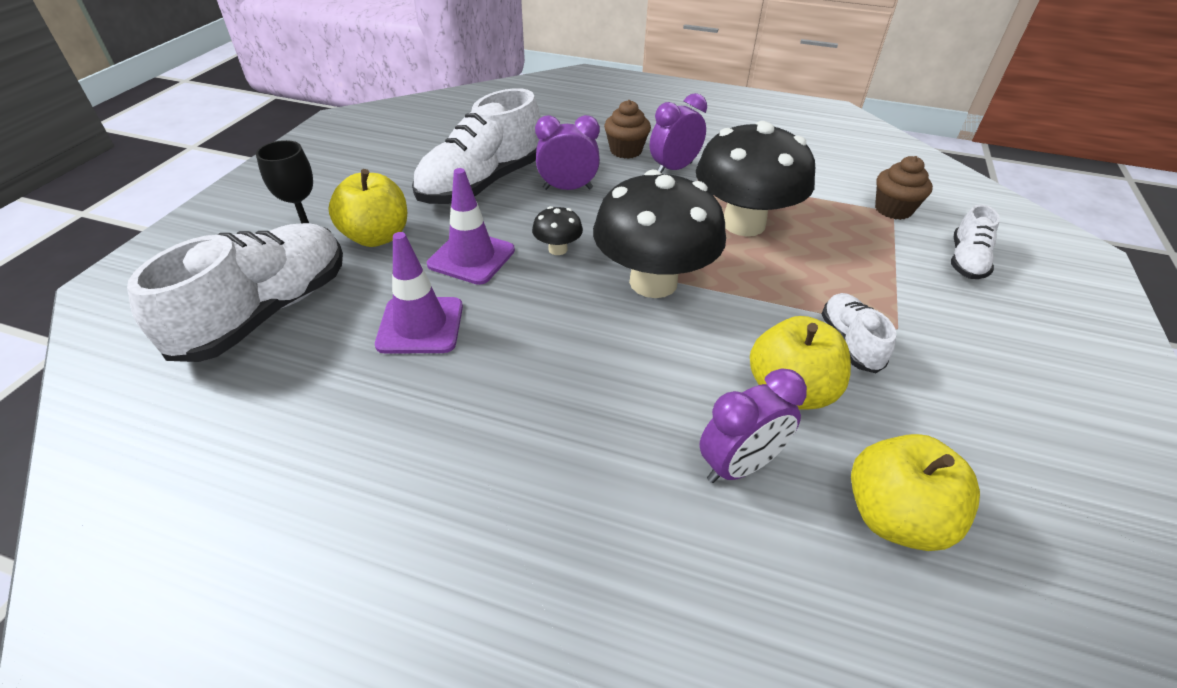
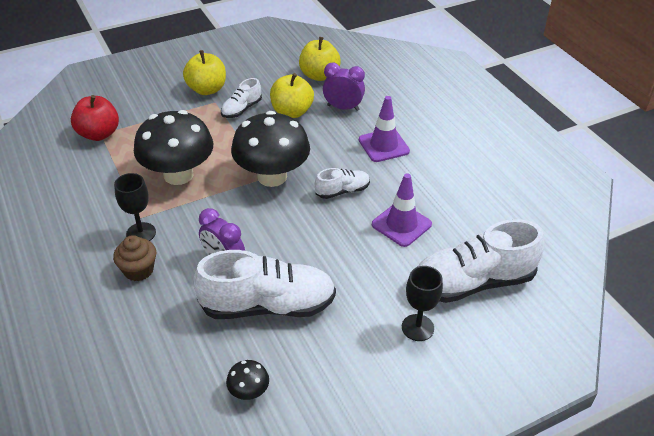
camera: 135 degrees left, 0 degrees up
yellow apple [328,169,407,247] -> yellow apple moved to [183,50,226,95]
purple traffic cone [427,168,515,285] -> purple traffic cone moved to [359,96,410,162]
black mushroom [532,206,583,255] -> black mushroom moved to [226,360,269,400]
purple clock [650,93,707,173] -> black goblet [114,173,156,241]
brown cupcake [875,156,933,220] -> red apple [71,95,119,141]
white shoe [951,204,1000,279] -> white shoe moved to [315,168,370,199]

